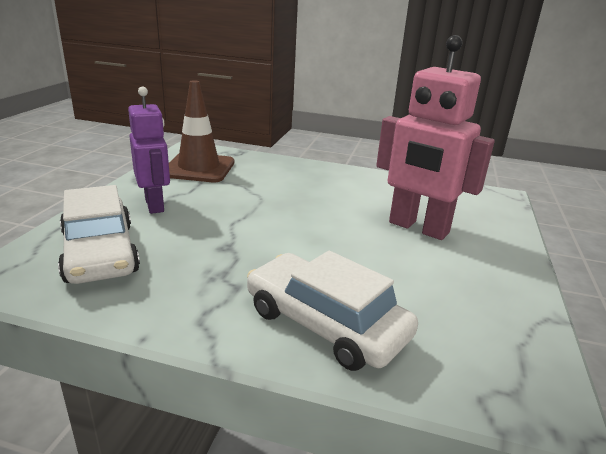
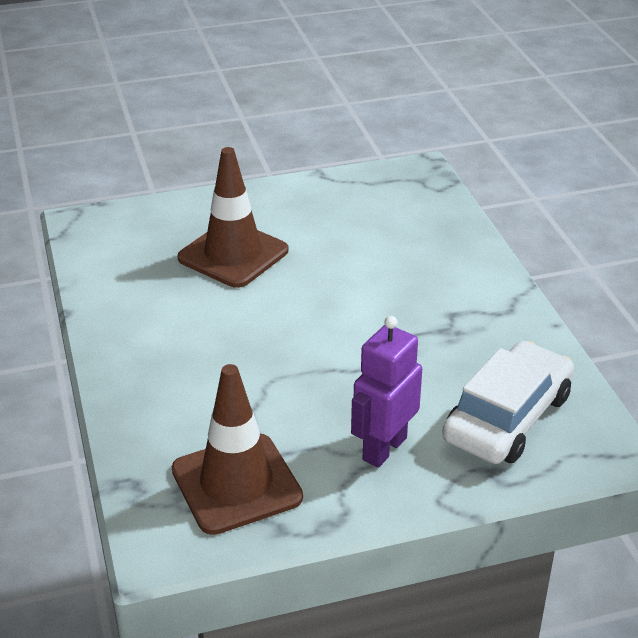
camera: 120 degrees left, 10 degrees up
white car [247,251,418,371] -> none
pink robot [376,35,495,240] -> brown traffic cone [178,147,288,288]

